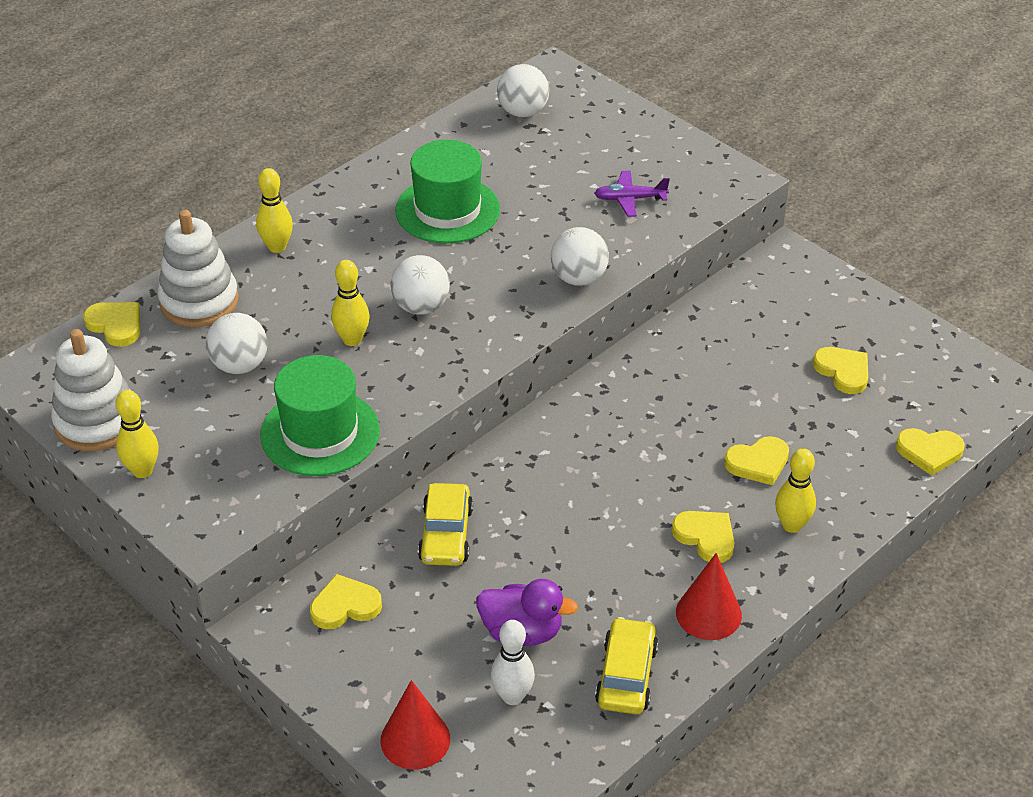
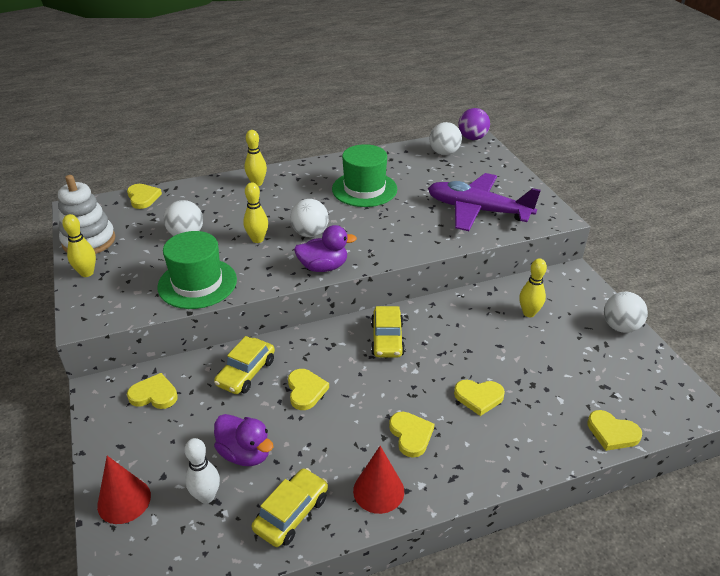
camera: 25 degrees right, 5 degrees down
white stacking toy [157,210,239,327] -> none
white ball [551,227,609,286] -> white ball moved to [604,292,648,333]
purple plane [594,171,670,217] -> purple plane [428,173,541,231], size x2.25
yellow bowling pin [775,448,816,533] -> yellow bowling pin moved to [519,258,547,317]
yellow heart [813,347,868,394] -> yellow heart moved to [288,369,329,410]
none -> purple duck [294,225,357,272]
none -> yellow car [371,306,405,358]
none -> purple ball [458,108,490,140]

